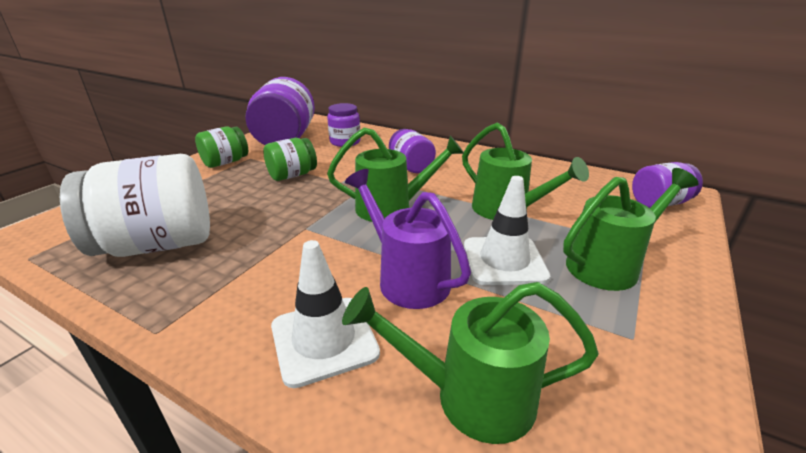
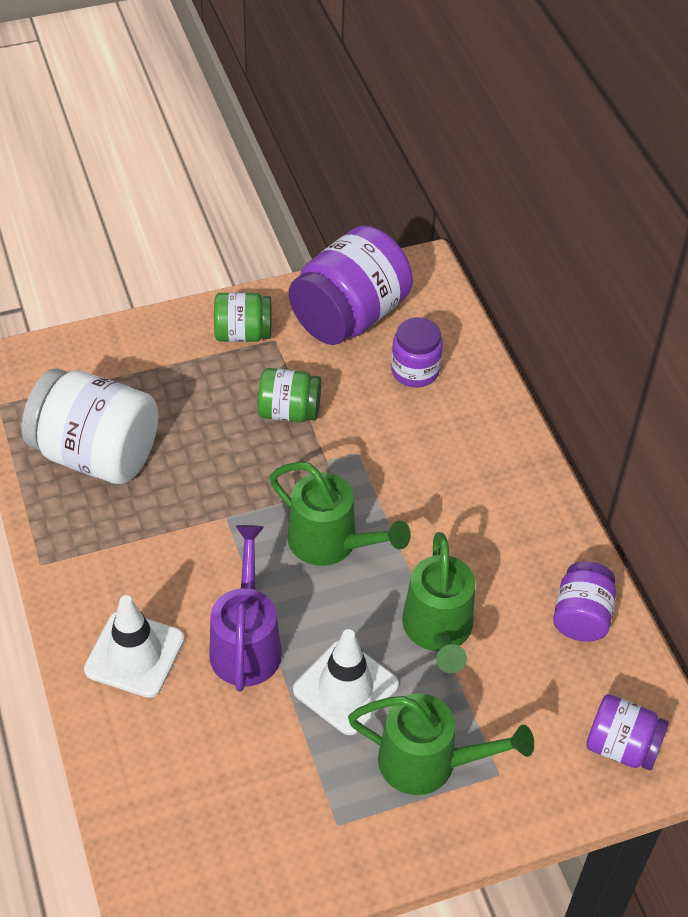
camera: 40 degrees right, 20 degrees up
green watering can [342,282,599,444] -> none
purple jar [389,129,436,173] -> purple jar moved to [553,561,616,642]

